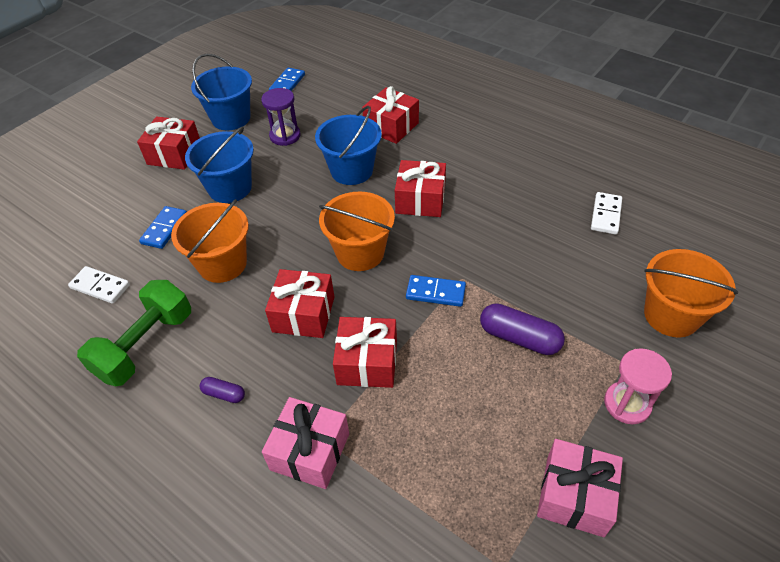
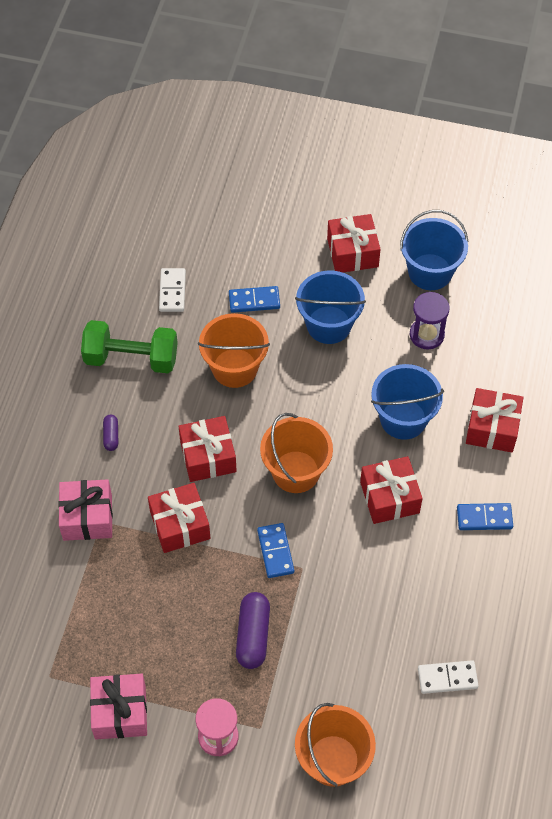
camera: 65 degrees right, 10 degrees up
blue domino [269,67,305,91] -> blue domino moved to [457,503,513,530]

